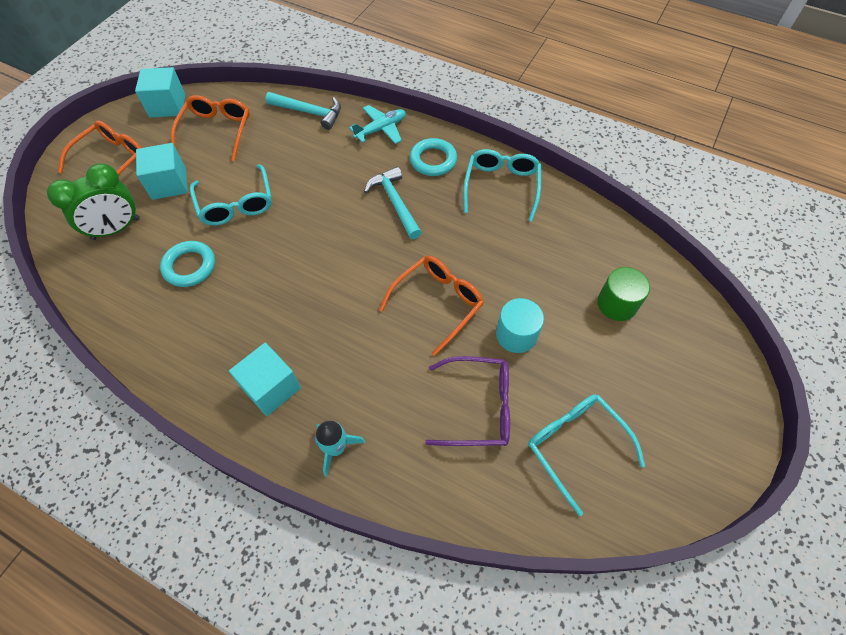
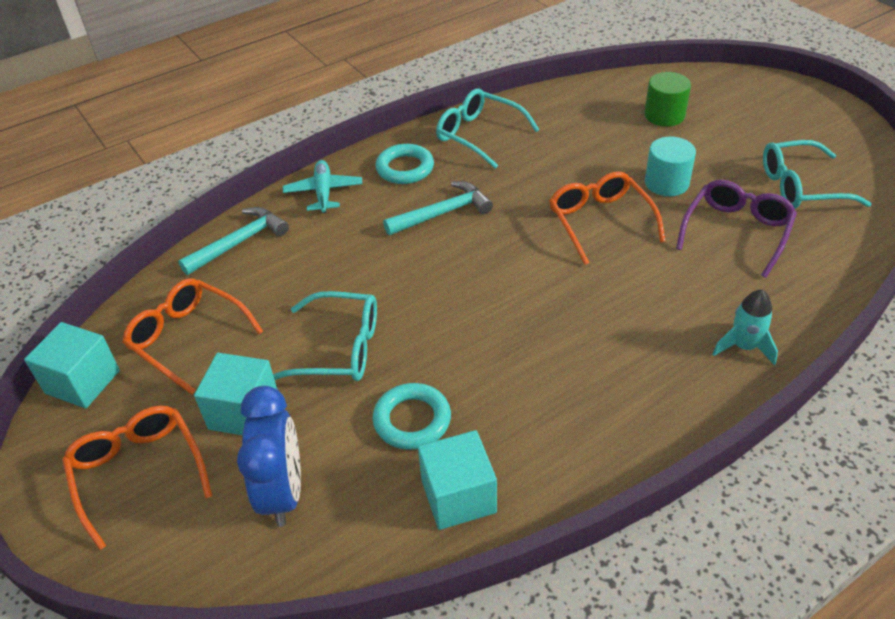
camera: 60 degrees left, 15 degrees down
green clock [47,163,140,240] -> blue clock [237,386,301,527]
turquoise cube [229,343,301,416] -> turquoise cube moved to [418,430,497,530]
turquoise hammer [364,167,422,239] -> turquoise hammer turned 150 degrees clockwise [383,181,493,235]

